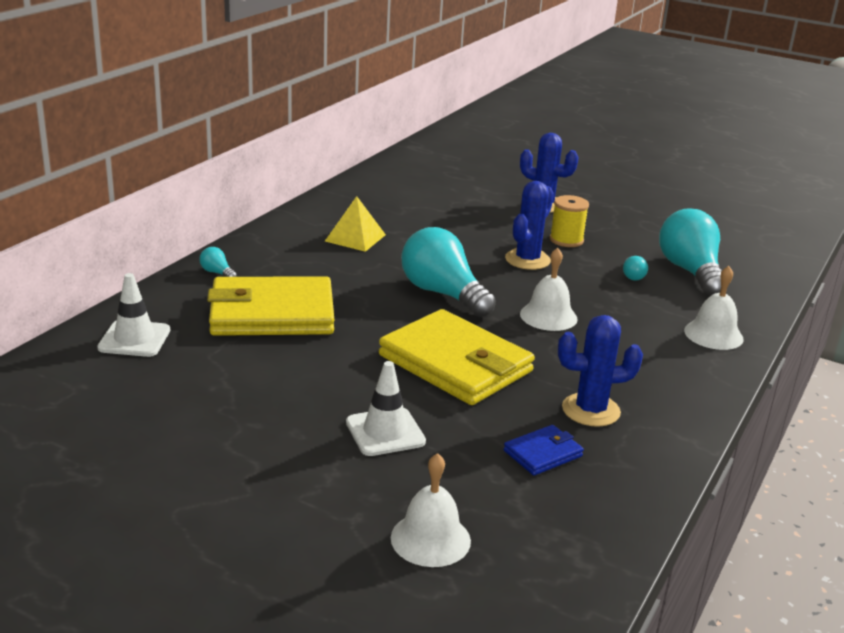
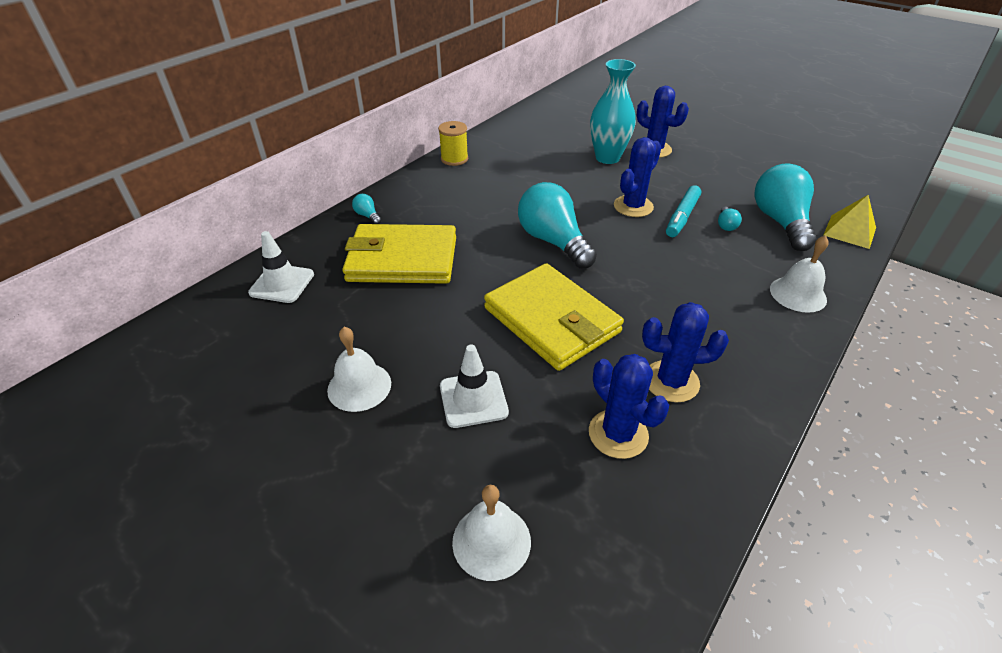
camera: 10 degrees right, 15 degrees up
yellow pyramid [325,196,386,252] -> yellow pyramid moved to [824,195,876,249]
blue wallet [503,425,584,476] -> blue cactus [589,354,669,459]
white bell [520,248,578,331] -> white bell moved to [327,327,391,412]
yellow spool [550,195,589,247] -> yellow spool moved to [438,121,468,166]
none -> turquoise vase [590,59,636,164]
none -> turquoise marker [666,185,701,237]

